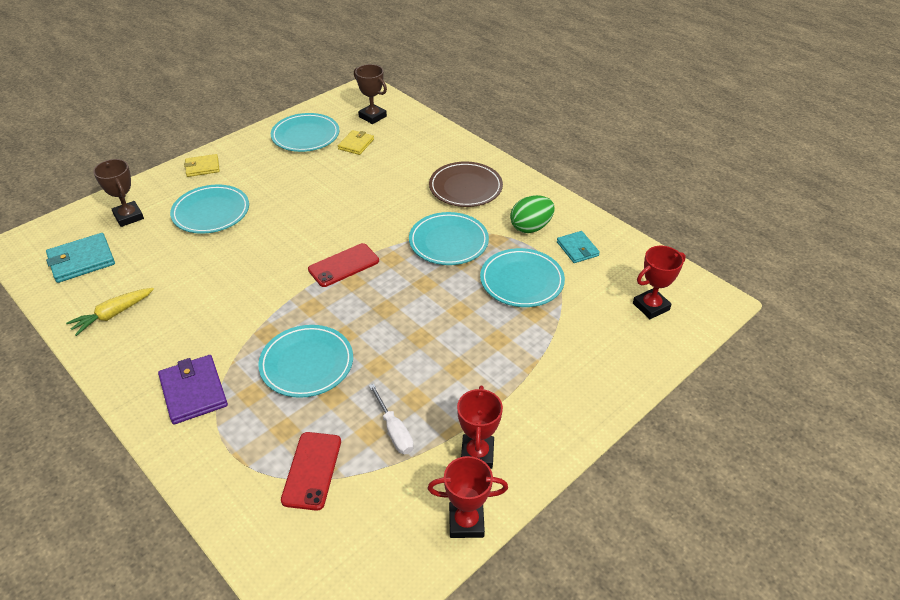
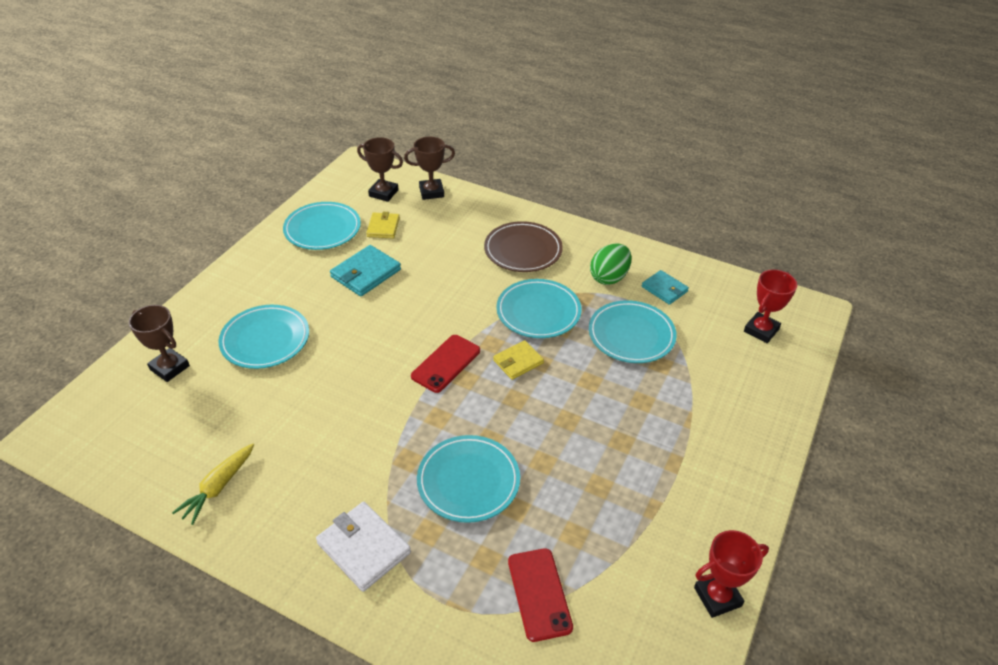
camera: 20 degrees left, 0 degrees up
turquoise wallet [46,233,115,283] -> turquoise wallet moved to [330,245,401,296]
purple wallet [158,355,228,424] -> white wallet [316,502,411,592]
yellow wallet [184,154,220,177] -> yellow wallet moved to [493,340,544,380]
white screwdriver [369,384,414,454] -> none
red trophy [457,386,503,469] -> none
none -> brown trophy [404,137,455,200]

